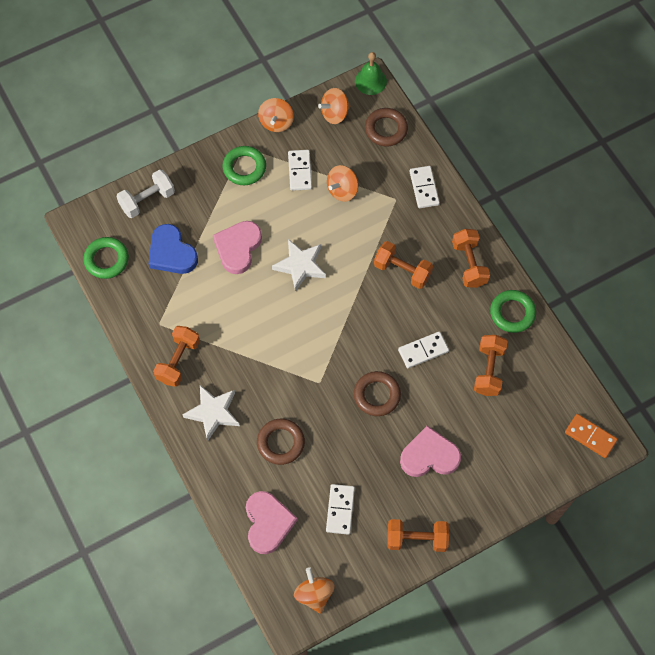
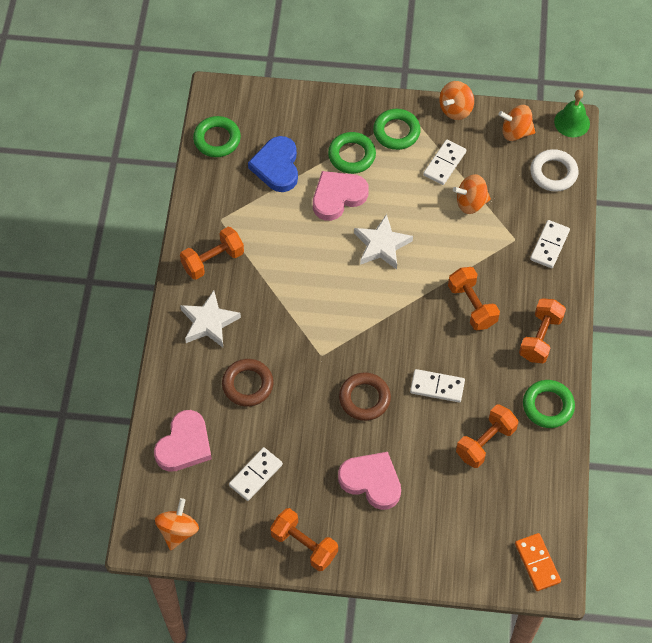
camera: 35 degrees right, 5 degrees down
white dumbbell [116,169,175,218] -> none
brown ring [365,108,408,147] -> white ring [530,149,578,192]
none -> green ring [328,132,376,174]

